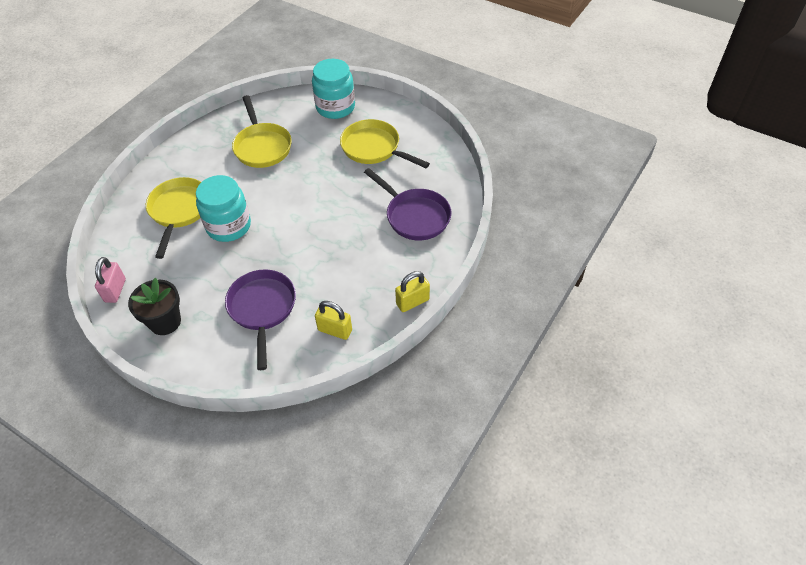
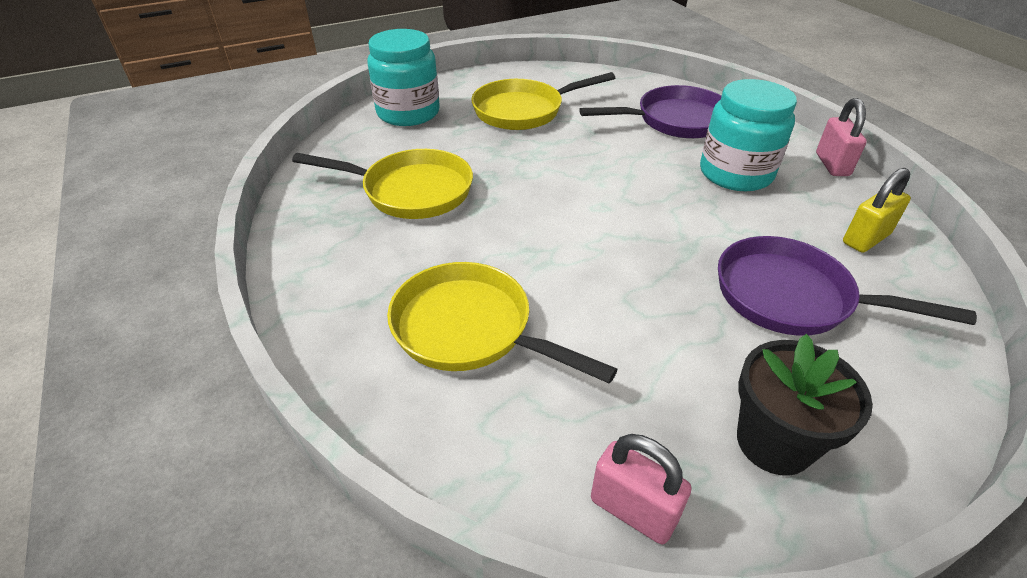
camera: 60 degrees left, 10 degrees down
turquoise jar [196,175,251,242] -> turquoise jar moved to [700,79,797,191]
yellow padlock [395,271,430,312] -> pink padlock [816,98,867,176]

